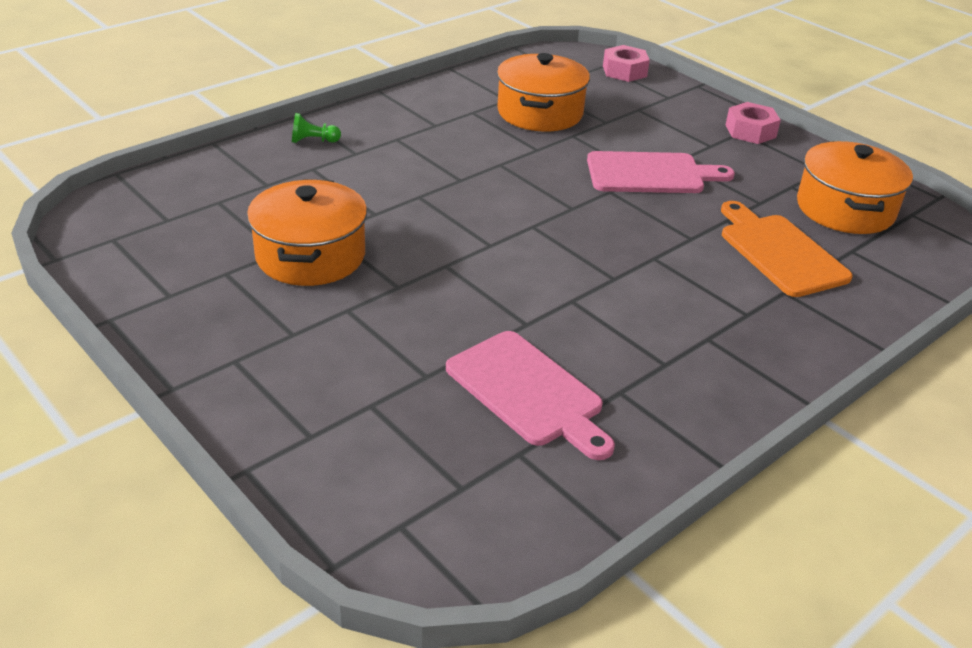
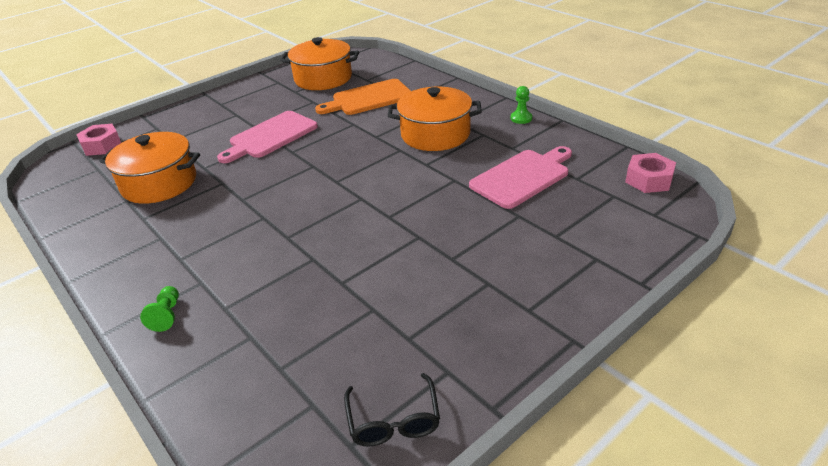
camera: 85 degrees left, 0 degrees up
orange pot [247,179,367,286] -> orange pot moved to [388,87,482,151]
pink cutting board [587,151,735,193] -> pink cutting board turned 135 degrees counterclockwise [217,111,318,163]
pink nut [725,102,781,144] -> pink nut moved to [625,153,676,193]
none -> black glasses [344,373,440,446]
none -> green pawn [511,86,532,124]

